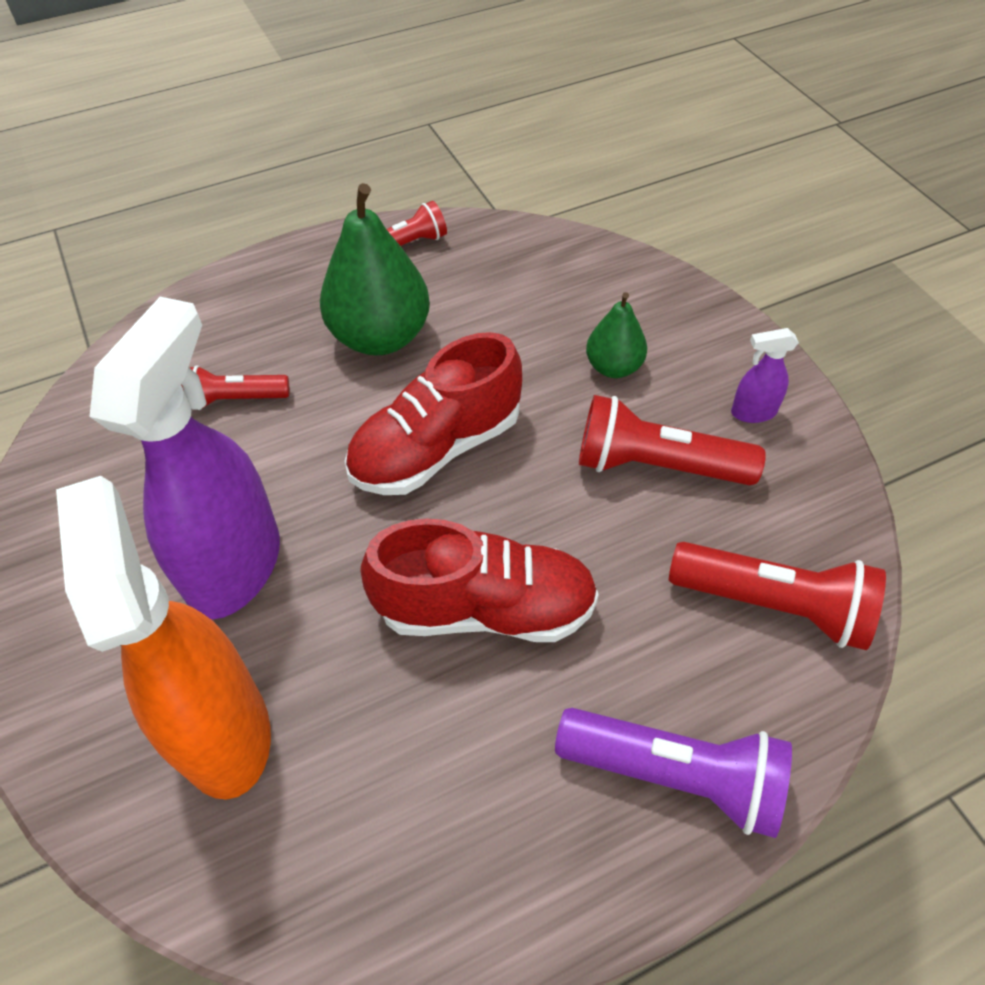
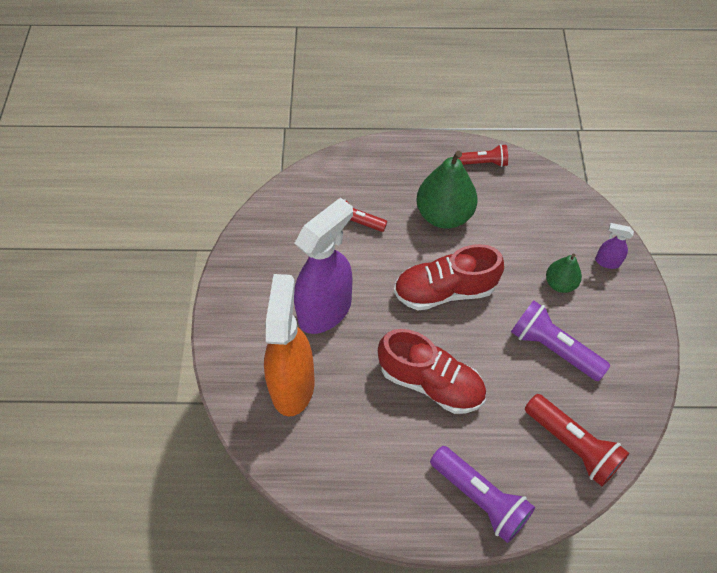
camera: 25 degrees right, 5 degrees up
red flashlight [579,395,766,486] -> purple flashlight [511,300,610,381]
purple spray bottle [731,328,799,423] -> purple spray bottle moved to [595,223,634,269]

